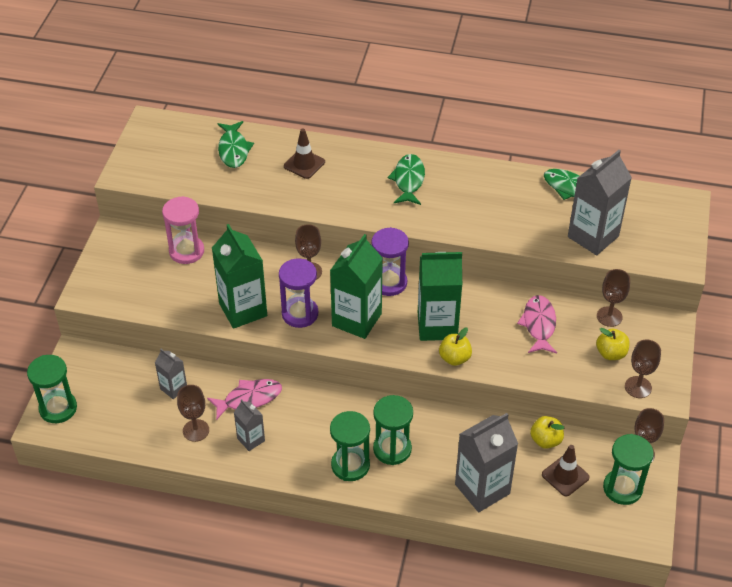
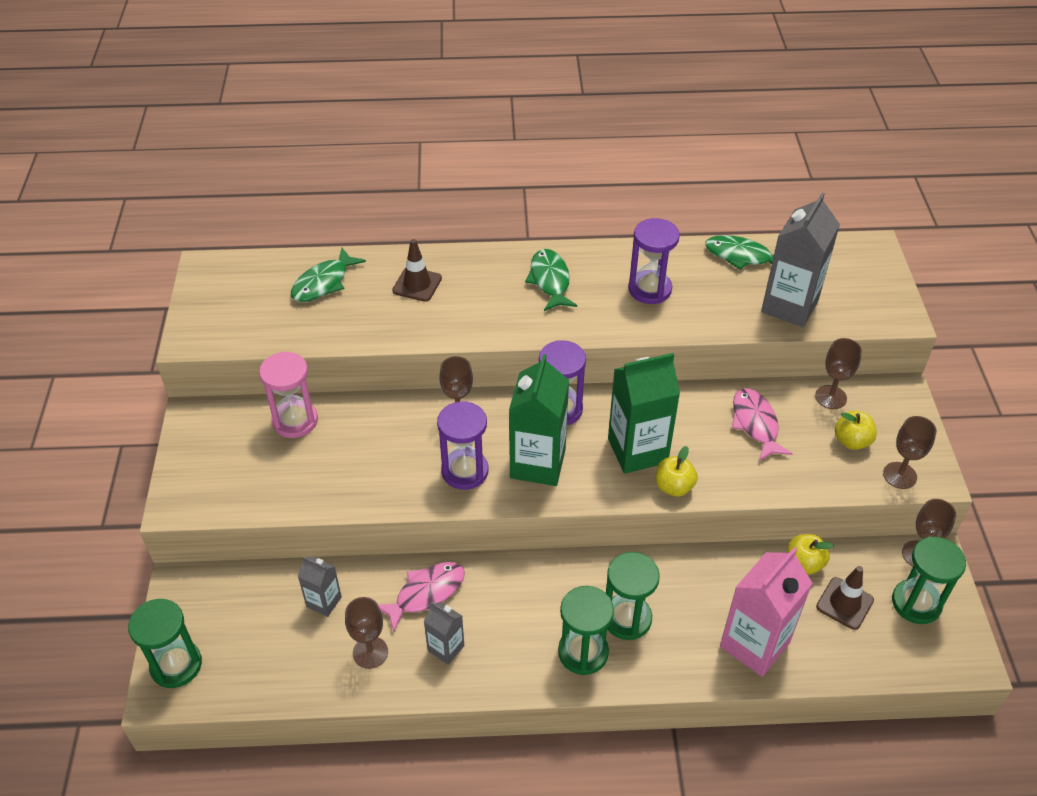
camera: 15 degrees left, 0 degrees up
green carton [212,224,267,329] -> none
green fish [218,121,254,168] -> green fish turned 60 degrees clockwise [291,248,366,302]
grey carton [455,413,518,512] -> pink carton [720,547,813,677]
none -> purple hourglass [628,218,680,304]

